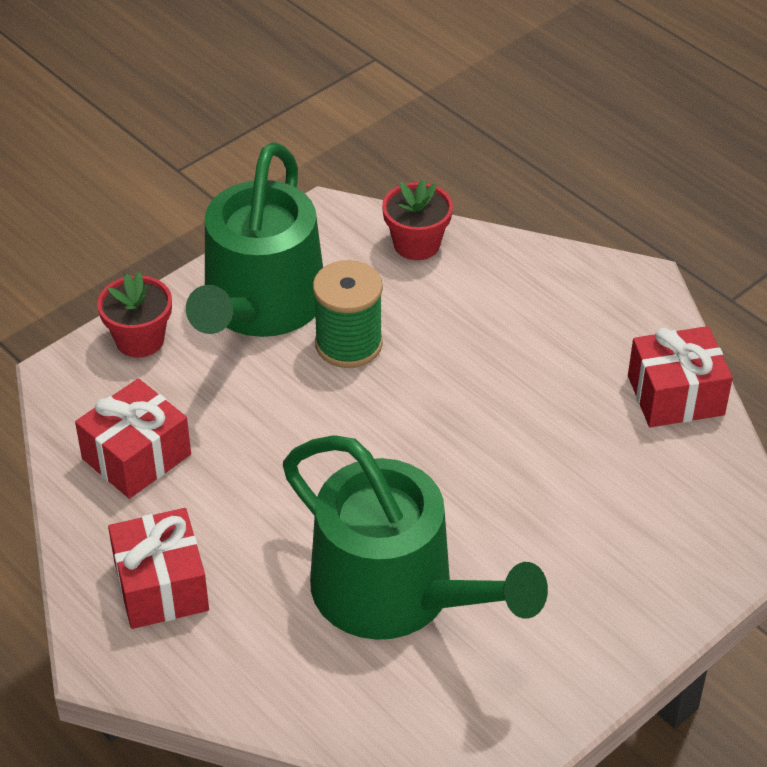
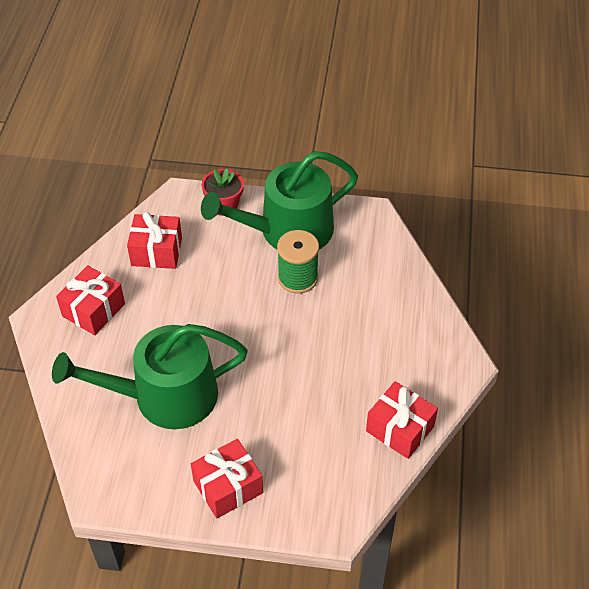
camera: 50 degrees right, 5 degrees up
green watering can [283,435,548,640] -> green watering can turned 75 degrees clockwise [52,324,248,429]
red flower pot [382,179,453,260] -> none
none -> red gift [191,439,263,519]

